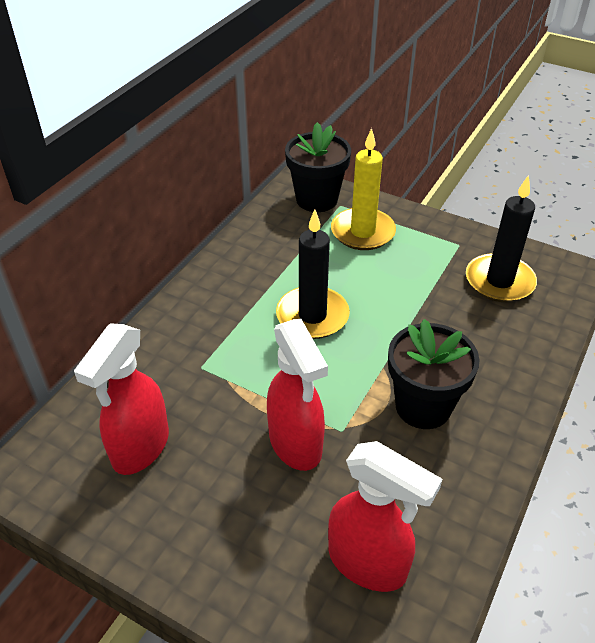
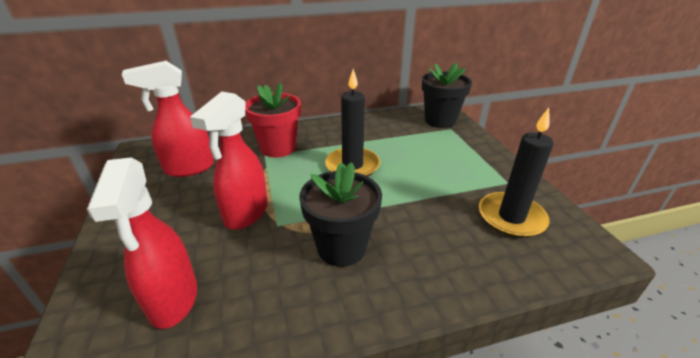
camera: 45 degrees right, 10 degrees down
yellow candle [331,128,396,250] -> none
none -> red flower pot [245,82,301,157]

